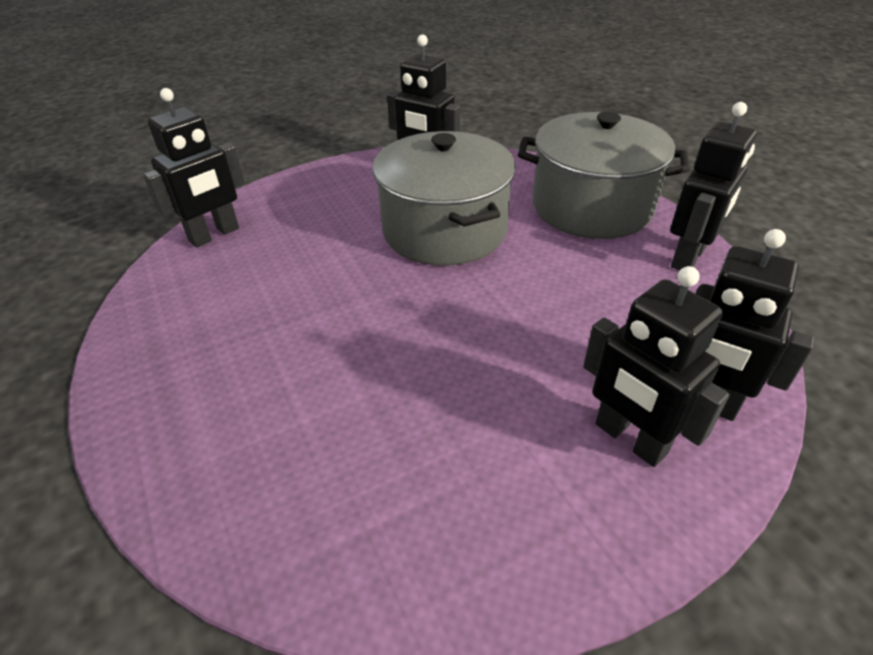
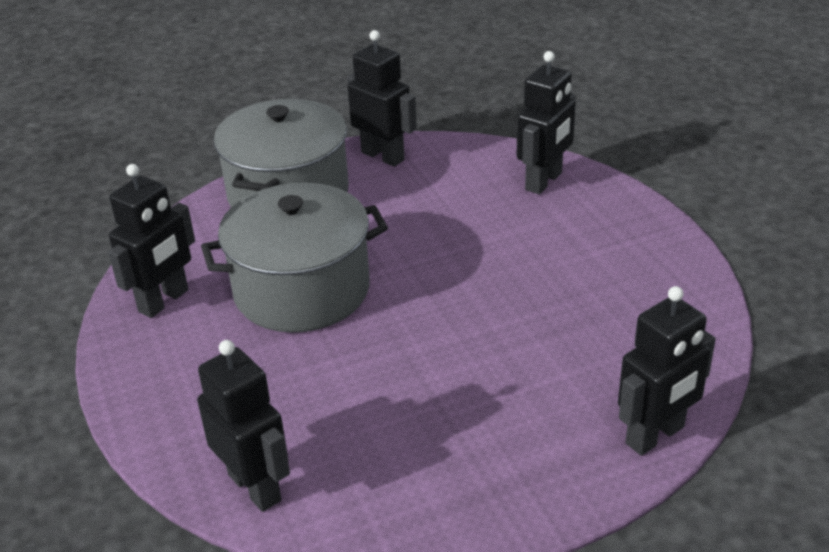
camera: 85 degrees left, 5 degrees down
black robot [583,266,730,467] -> black robot moved to [618,286,716,456]

